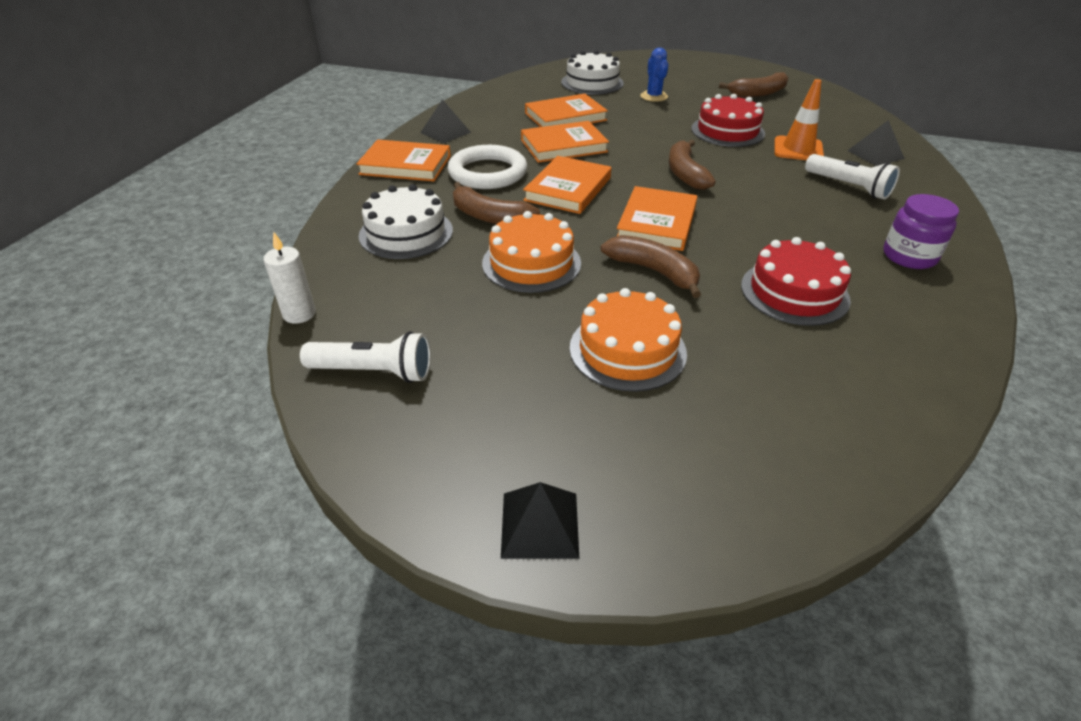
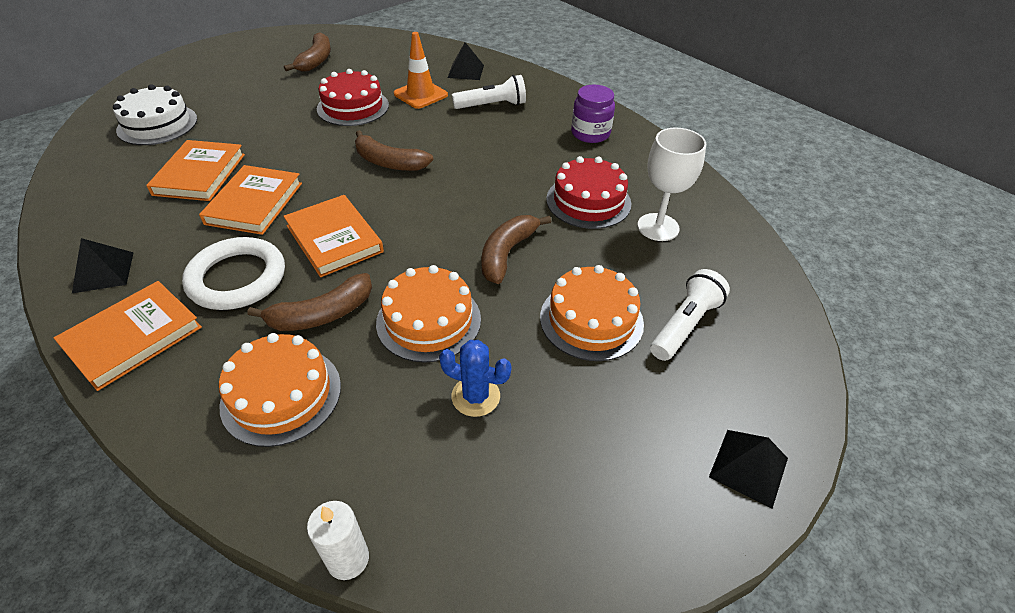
camera: 60 degrees left, 5 degrees up
white flashlight [300,331,431,383] -> white flashlight moved to [650,269,730,361]
white cake [359,184,453,259] -> orange cake [219,333,341,447]
brown banana [601,235,701,298] -> brown banana turned 45 degrees counterclockwise [481,215,551,284]
orange book [617,186,697,251] -> none
blue cactus [640,48,668,102] -> blue cactus moved to [439,340,512,417]
none -> white goblet [637,127,706,241]

